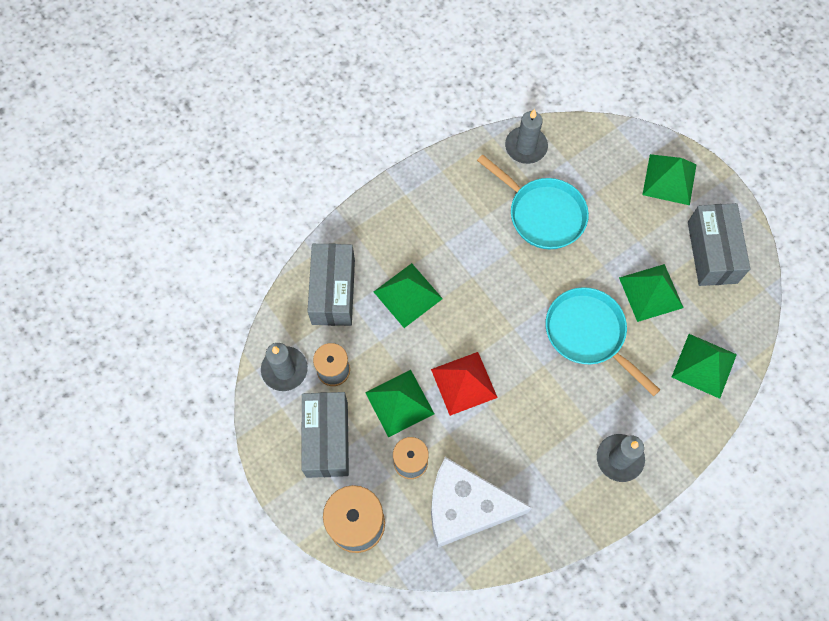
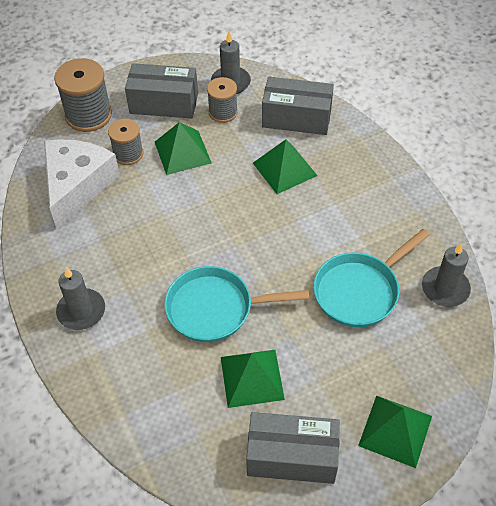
camera: 100 degrees right, 15 degrees down
red pyramid [431,352,498,416] -> none
turquoise pan [546,287,660,396] -> turquoise pan turned 150 degrees counterclockwise [164,266,309,342]
green pyramid [672,334,737,399] -> none

